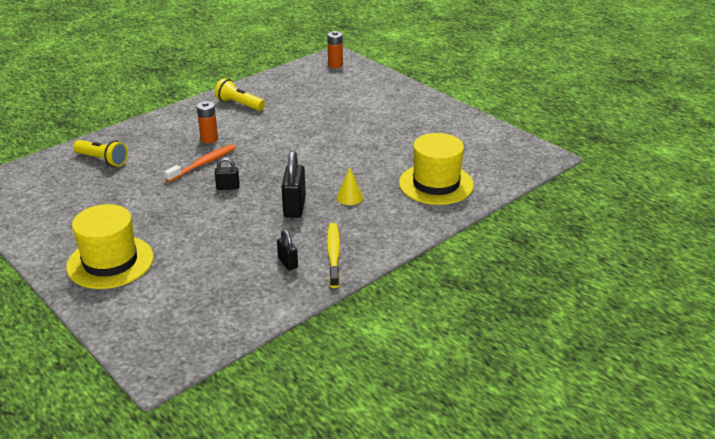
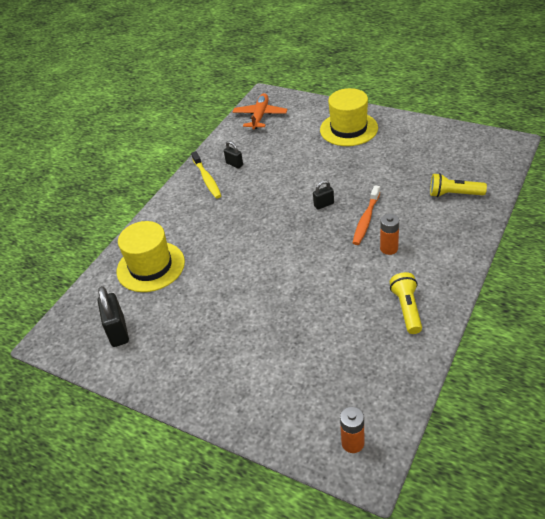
camera: 165 degrees right, 10 degrees up
yellow flashlight [214,78,265,111] -> yellow flashlight turned 105 degrees counterclockwise [390,272,422,334]
black padlock [282,151,306,218] -> black padlock moved to [98,286,129,347]
yellow cone [337,167,363,205] -> none
none -> orange plane [233,93,287,130]

